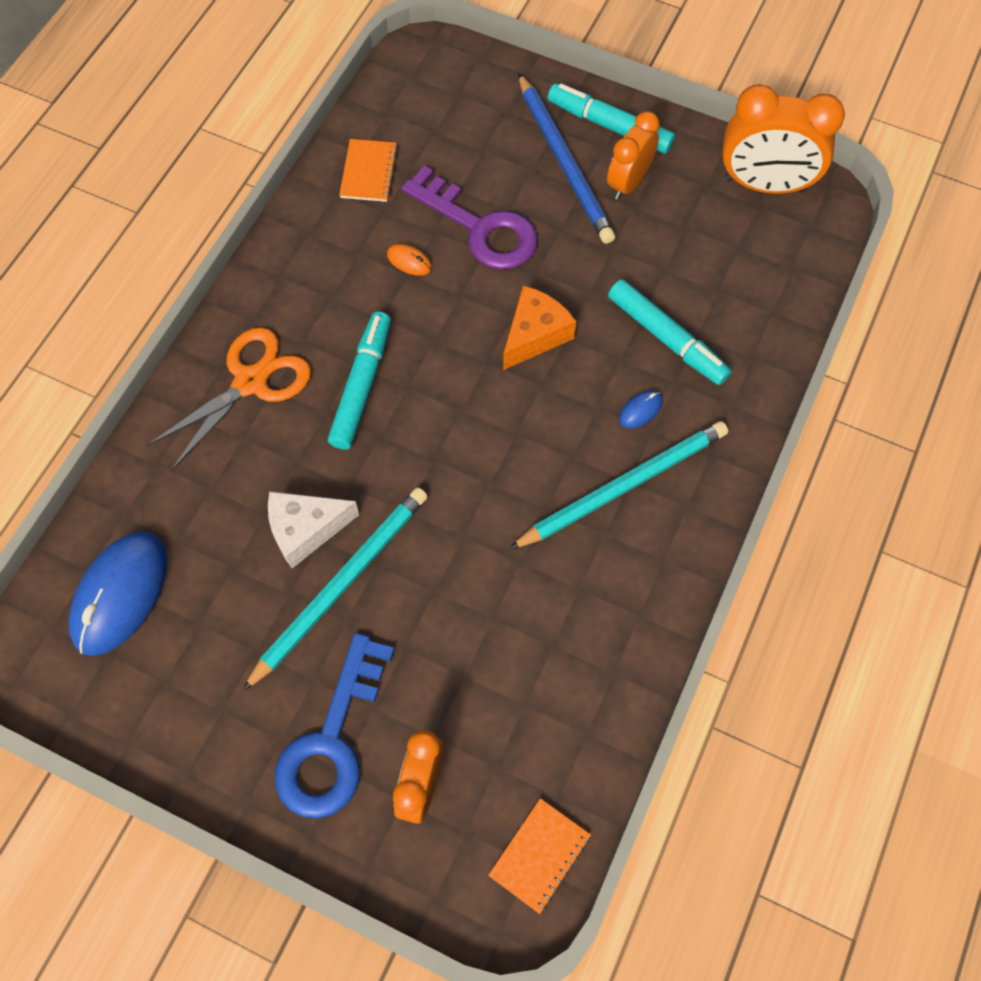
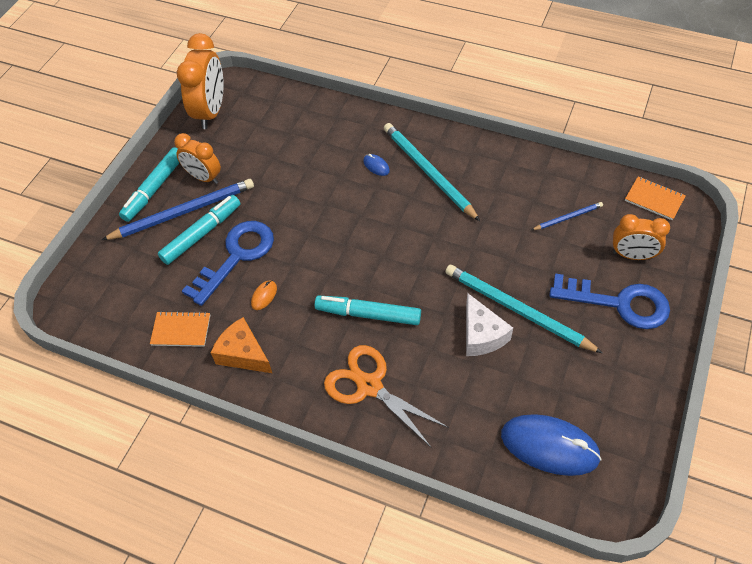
camera: 90 degrees left, 10 degrees down
purple key [401,165,538,270] -> blue key [182,221,274,306]
orange cheese [503,285,576,370] -> orange cheese moved to [211,317,272,373]
turquoise marker [608,279,732,385] -> turquoise marker moved to [158,195,240,265]
none -> blue pencil [532,202,603,230]

